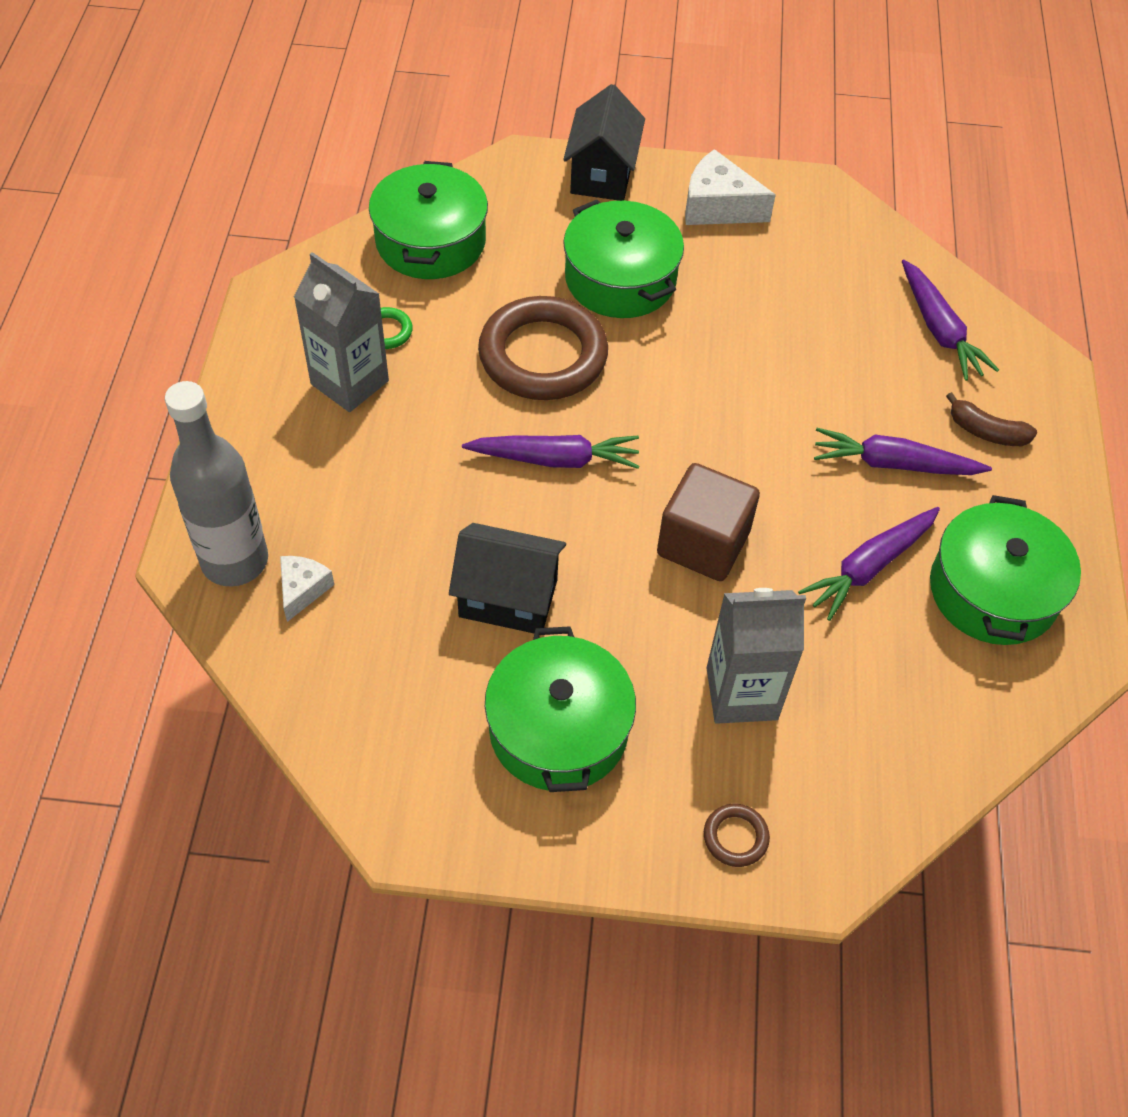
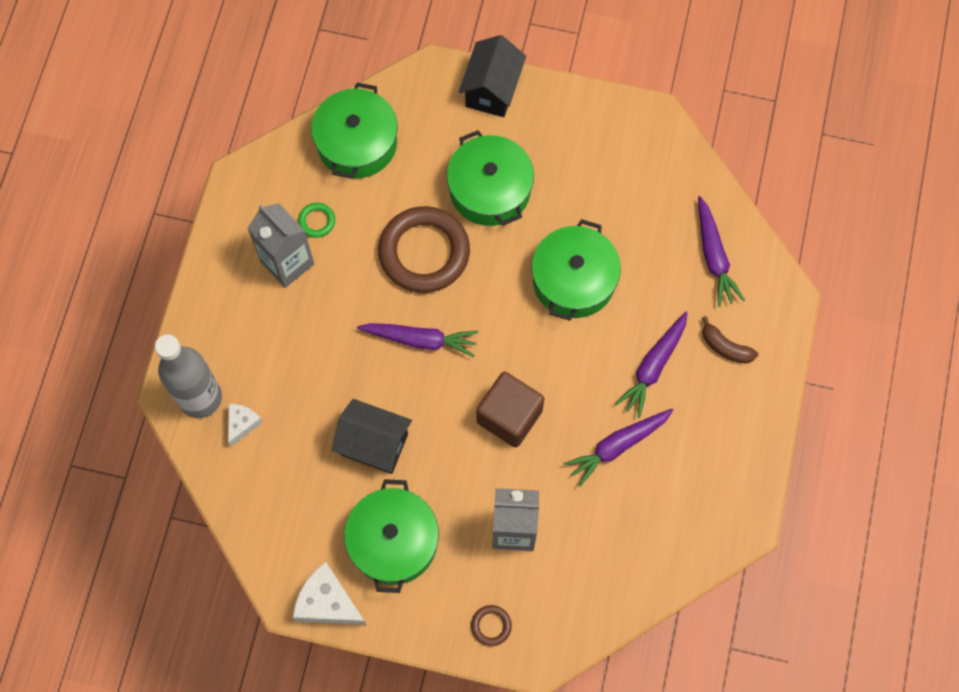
camera: 10 degrees right, 15 degrees up
white cheese [685,149,776,225] -> white cheese moved to [293,562,366,625]
purple carrot [814,428,992,475] -> purple carrot turned 75 degrees counterclockwise [615,312,688,418]
green pot [930,495,1081,645] -> green pot moved to [532,219,621,321]

